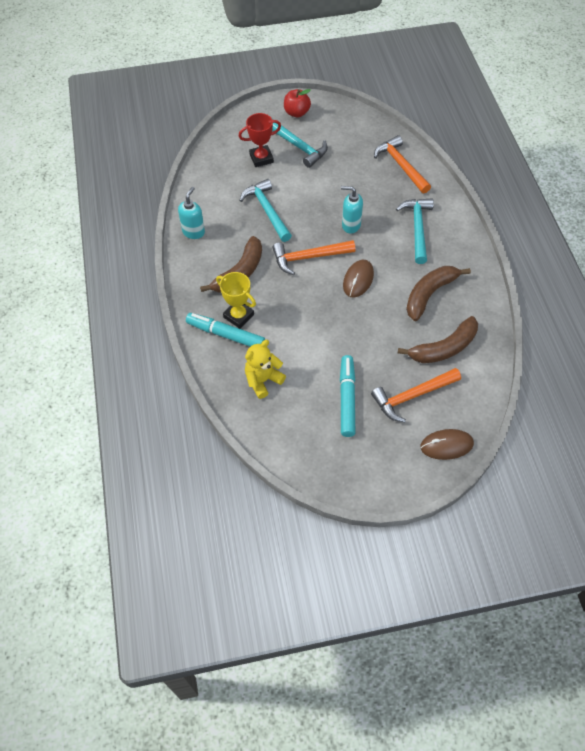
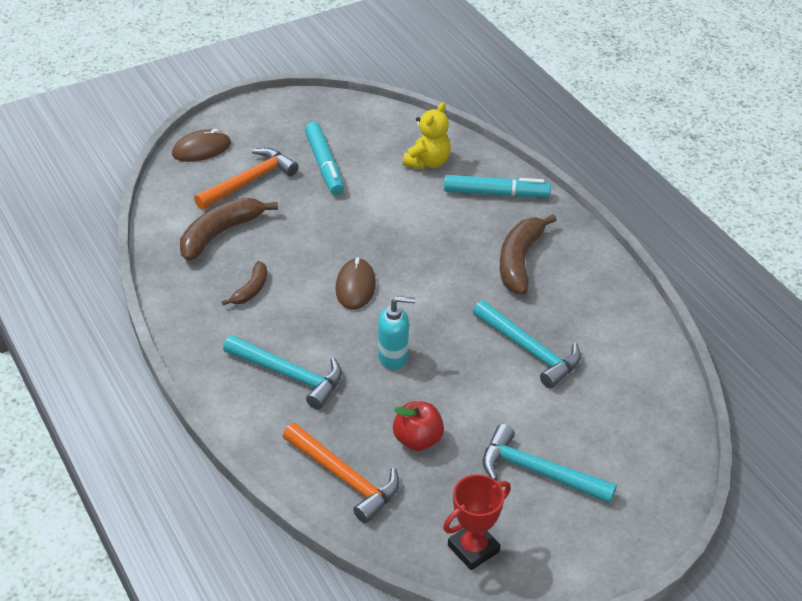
camera: 160 degrees right, 15 degrees down
turquoise soap dispenser [178,187,205,239] -> none
yellow trophy [216,272,256,329] -> none
red trophy [239,113,281,167] -> red trophy moved to [443,474,511,570]
orange hammer [272,240,356,275] -> none
red apple [284,89,311,118] -> red apple moved to [393,401,444,451]
turquoise hammer [396,198,434,264] -> turquoise hammer turned 45 degrees counterclockwise [223,335,342,410]
brown banana [406,266,471,321] -> brown banana [222,261,267,305], size x0.56

